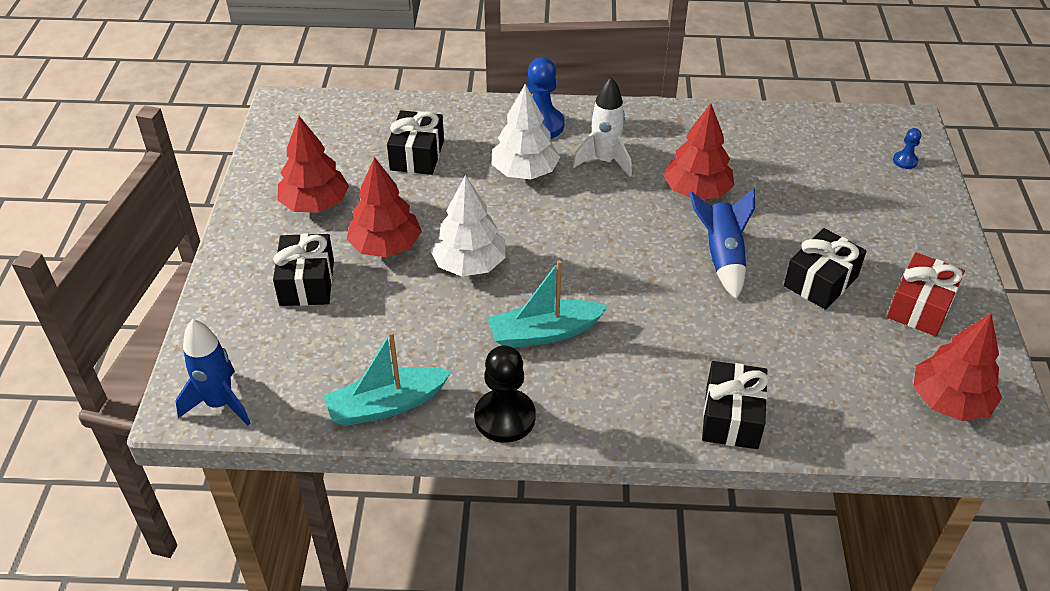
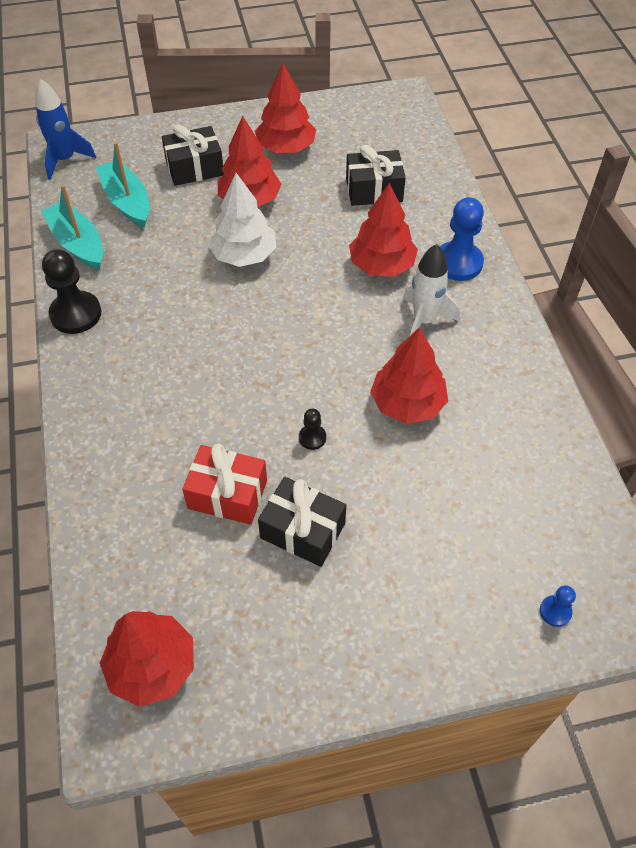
camera: 75 degrees right, 10 degrees up
turquoise boat [488,260,608,347] -> turquoise boat moved to [95,142,149,228]
white tree [492,84,560,179] -> red tree [349,183,418,277]
blue rocket [689,188,755,299] -> black pawn [299,409,326,450]
black gift [702,361,769,449] -> none
red gift [887,252,965,336] -> red gift moved to [182,444,267,525]

